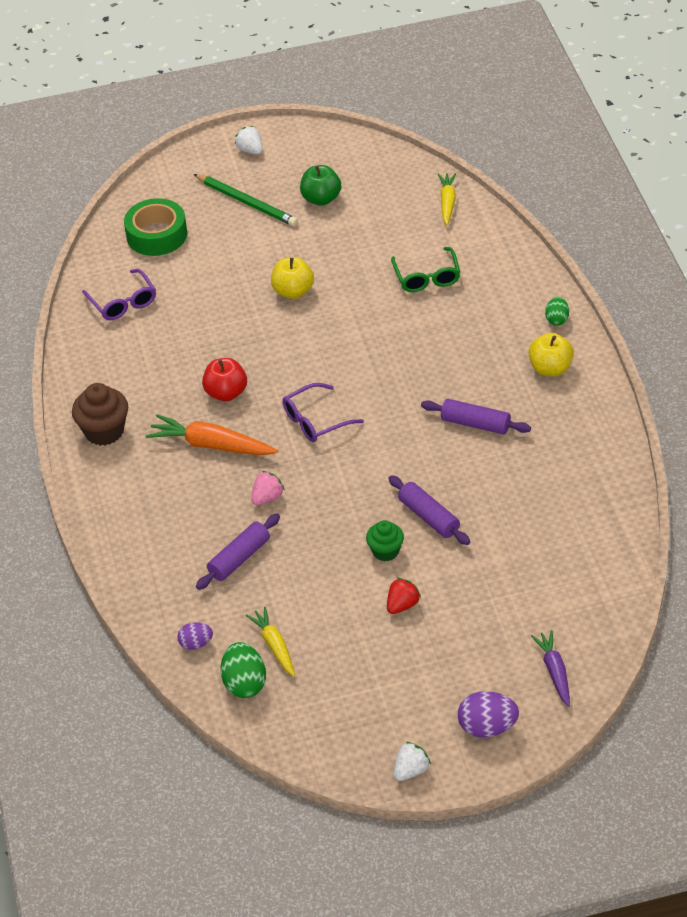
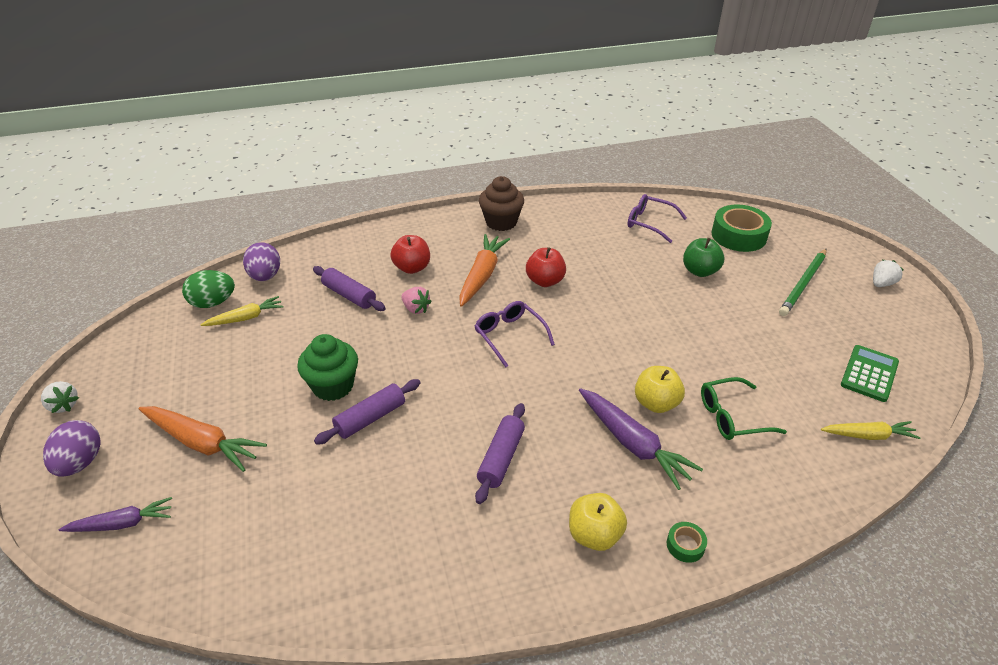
camera: 85 degrees right, 5 degrees down
purple glasses [82,269,156,320] -> purple glasses turned 60 degrees clockwise [627,194,687,243]
purple egg [177,622,213,650] -> purple egg [243,242,280,281], size x1.64
yellow apple [271,257,314,299] -> yellow apple moved to [635,366,685,413]
green apple [300,165,341,206] -> green apple moved to [683,238,724,277]
green cupcake [366,520,404,561] -> green cupcake [297,334,358,401], size x1.58
red strawberry [387,578,421,614] -> none
green egg [545,297,569,326] -> green tape [667,522,707,563]
none -> orange carrot [138,406,267,472]
none -> red apple [390,235,430,274]
none -> purple carrot [579,388,703,490]
none -> green calculator [841,345,899,402]

